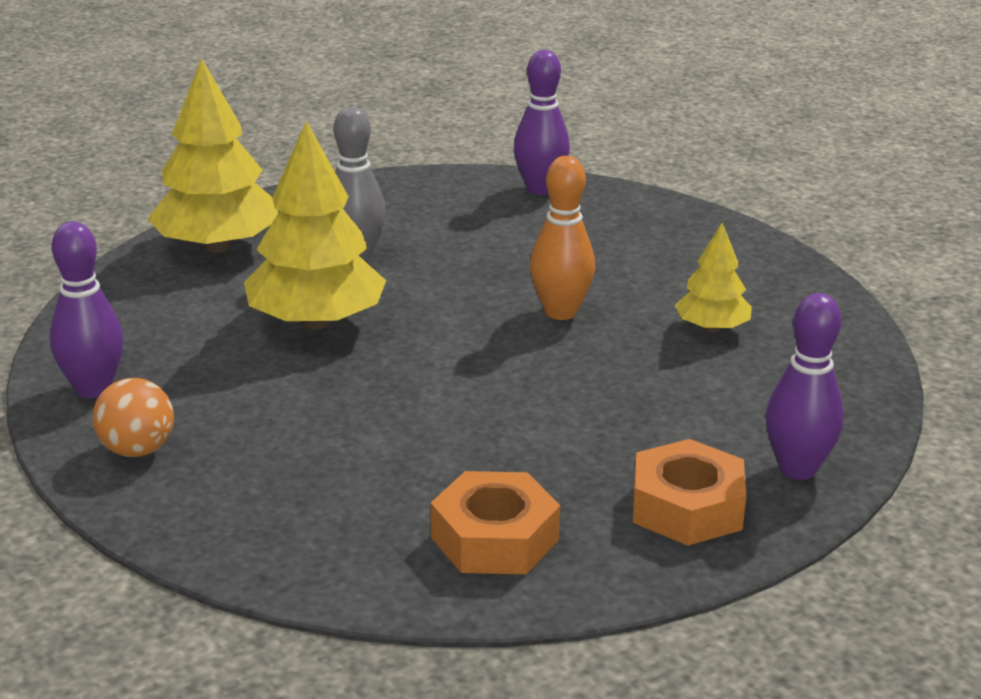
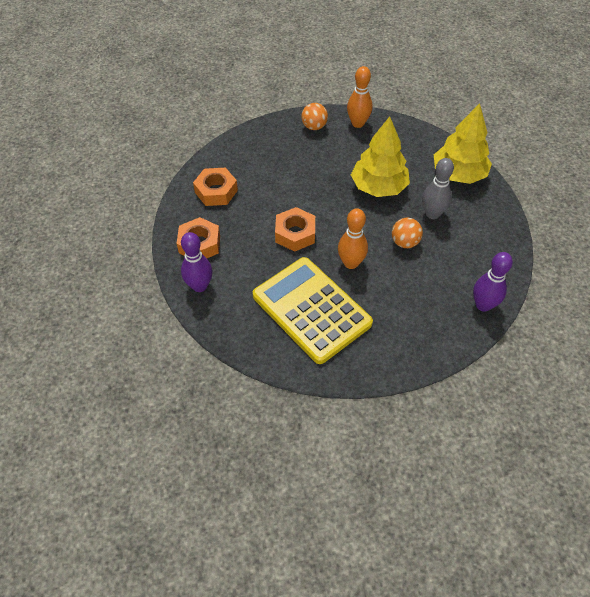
camera: 115 degrees right, 25 degrees up
purple bowling pin [50,222,124,398] -> orange bowling pin [347,66,372,128]
yellow tree [675,223,752,332] -> yellow calculator [253,257,373,364]
none -> orange nut [275,207,315,252]
none -> orange ball [392,218,423,248]

